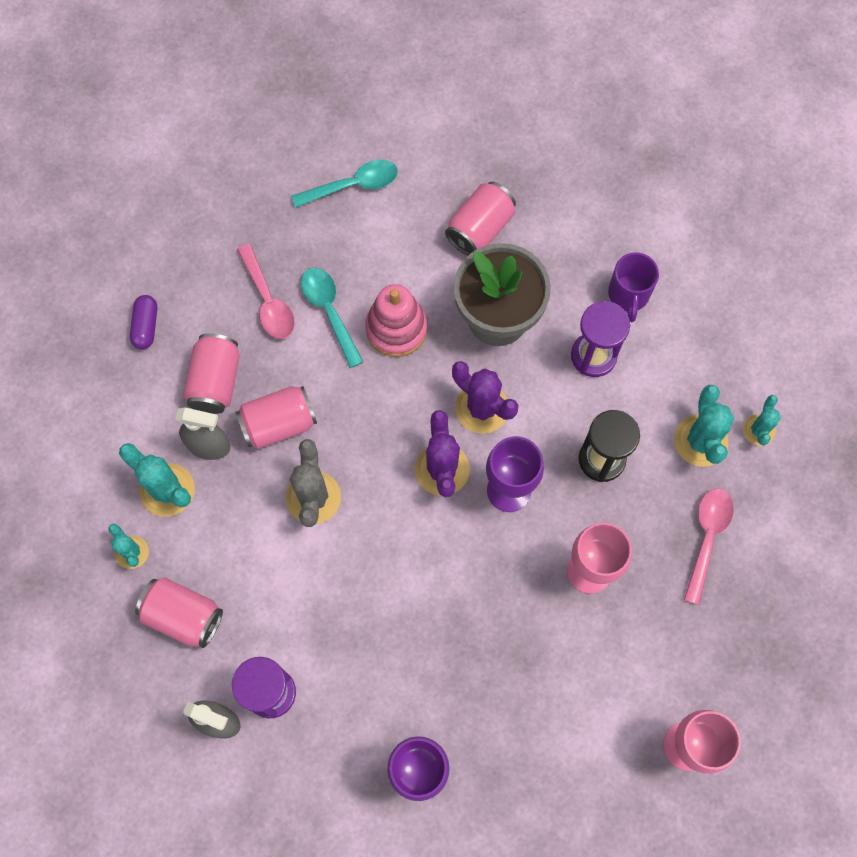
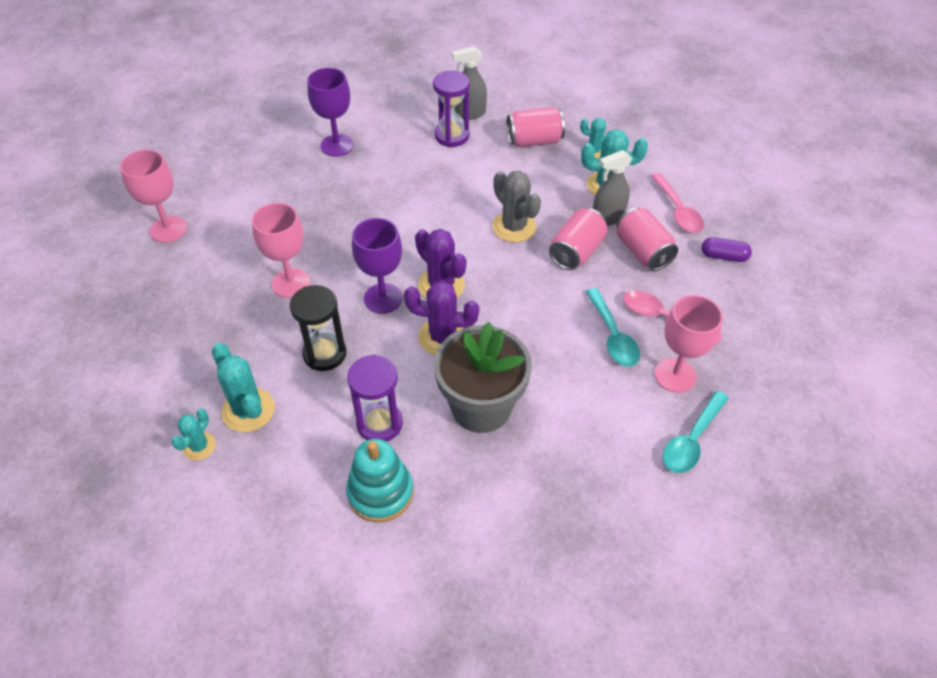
camera: 145 degrees right, 20 degrees down
purple capsule [130,295,157,349] -> purple capsule turned 45 degrees counterclockwise [701,237,752,262]
turquoise spoon [301,267,363,368] -> turquoise spoon turned 45 degrees clockwise [586,288,640,367]
pink stacking toy [365,284,427,357] -> none
pink can [445,182,516,256] -> none
purple mug [608,252,659,322] -> turquoise stacking toy [346,439,413,522]
pink spoon [684,488,734,605] -> pink spoon moved to [651,173,704,233]
turquoise cactus [743,395,781,446] -> turquoise cactus turned 45 degrees clockwise [171,409,216,460]
none -> pink goblet [655,295,723,393]

